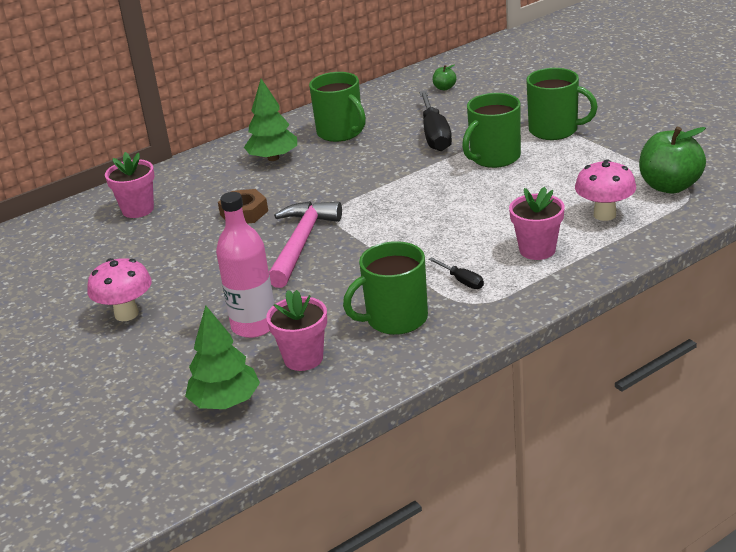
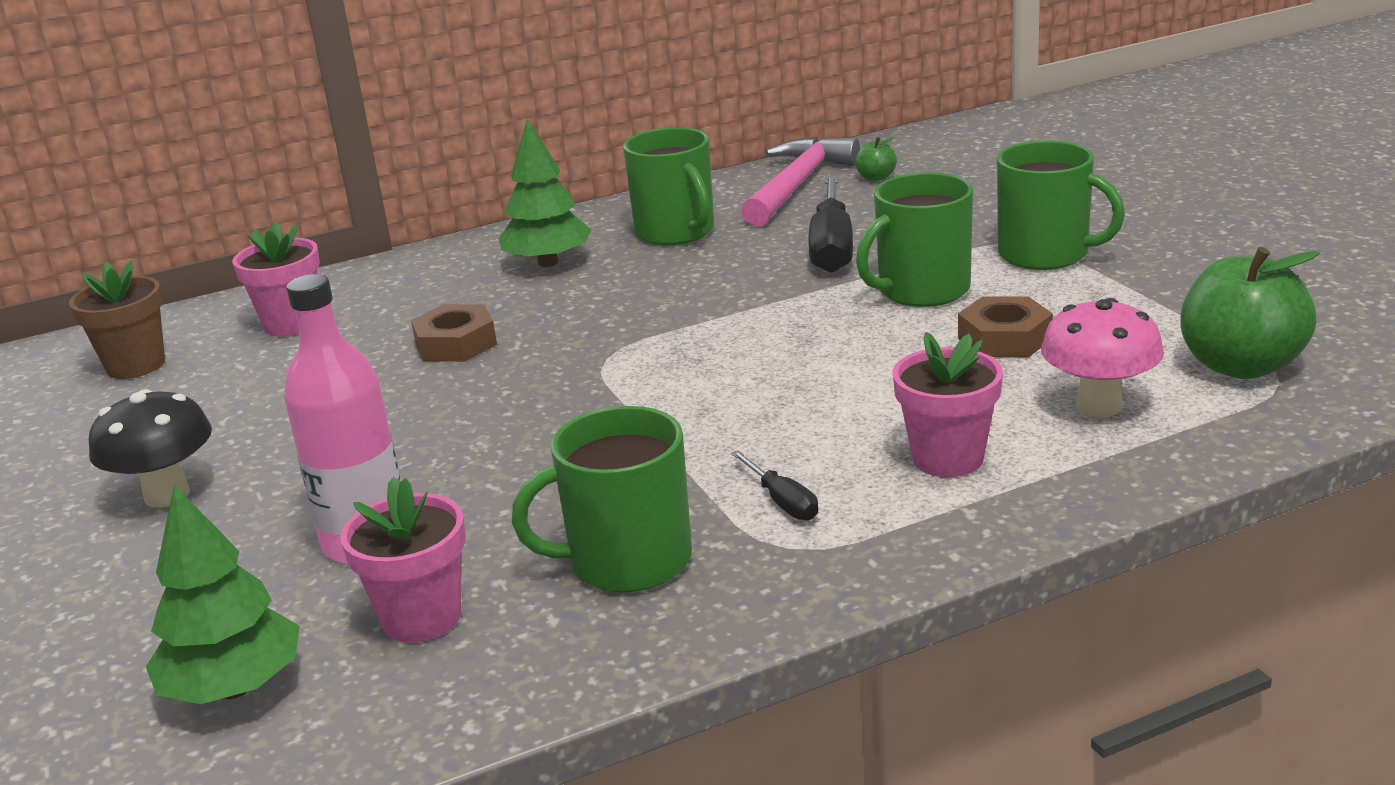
camera: 10 degrees right, 5 degrees down
pink mushroom [87,258,152,321] -> black mushroom [89,389,212,508]
pink hammer [269,201,342,288] -> pink hammer moved to [741,137,860,226]
none -> brown flower pot [69,261,165,379]
none -> brown nut [958,296,1053,357]

